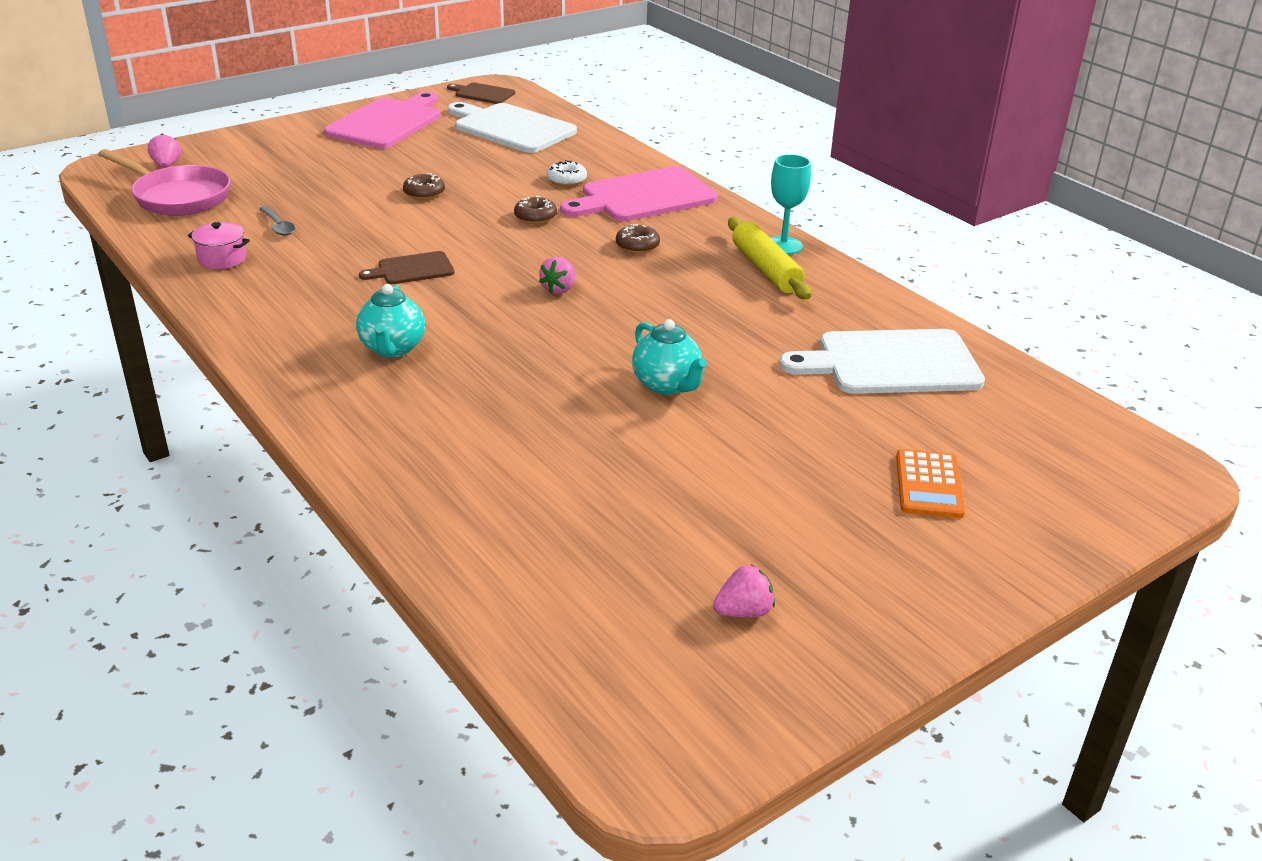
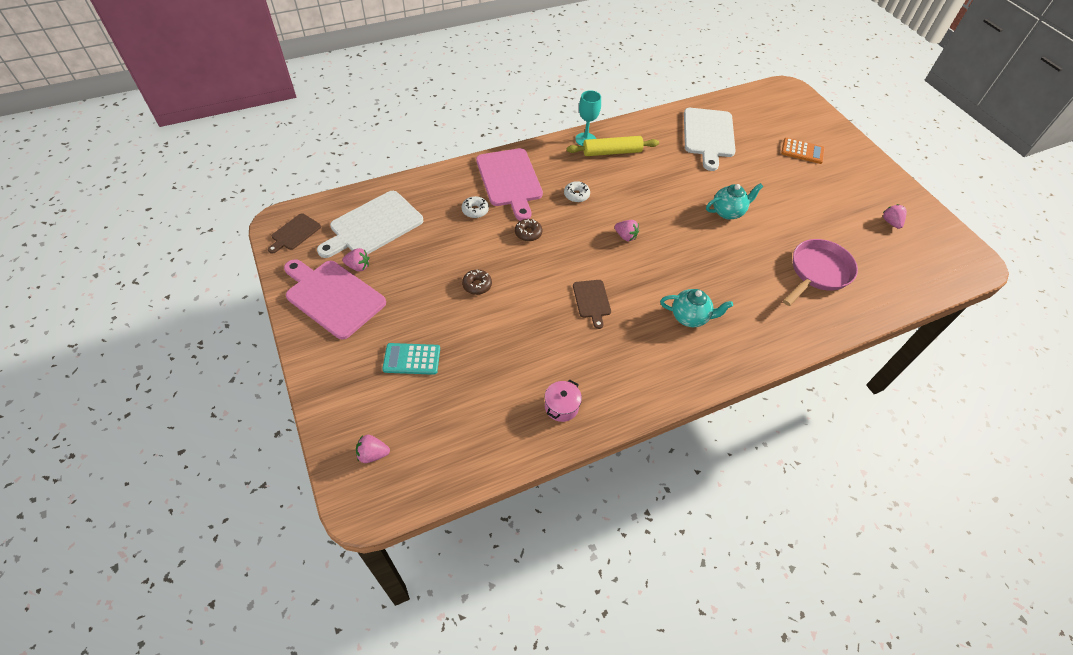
camera: 80 degrees left, 20 degrees up
pink pan [98,149,230,216] -> pink pan moved to [783,239,858,306]
grey spoon [259,206,295,236] -> none
brown donut [616,224,660,254] -> white donut [564,181,590,202]
none -> pink strawberry [342,248,369,271]
none -> turquoise calculator [382,343,440,375]

